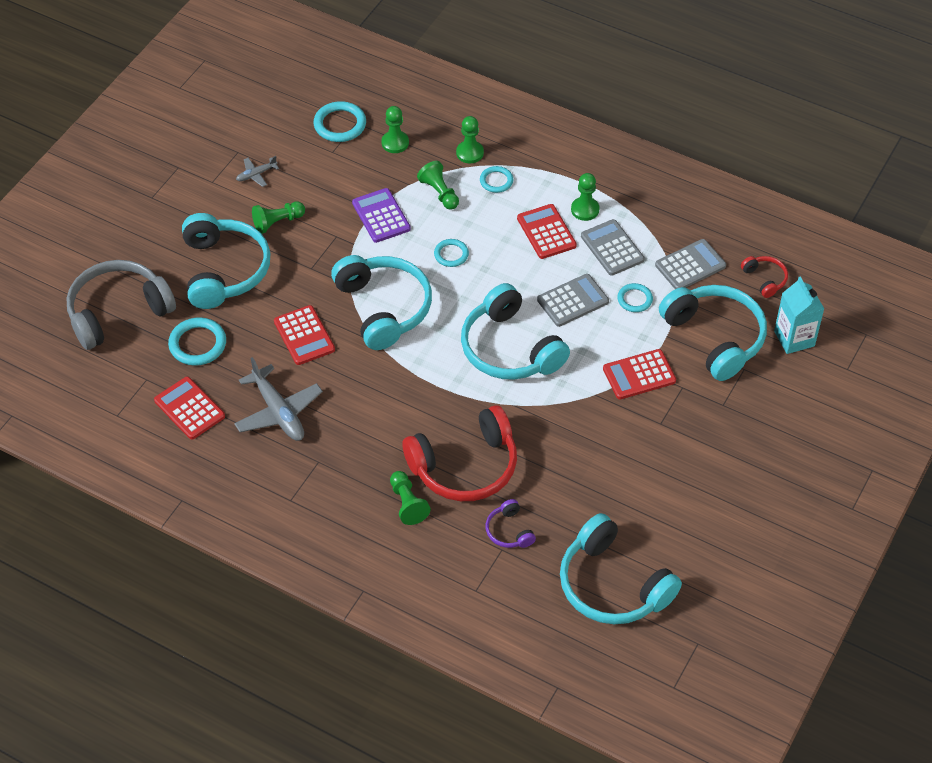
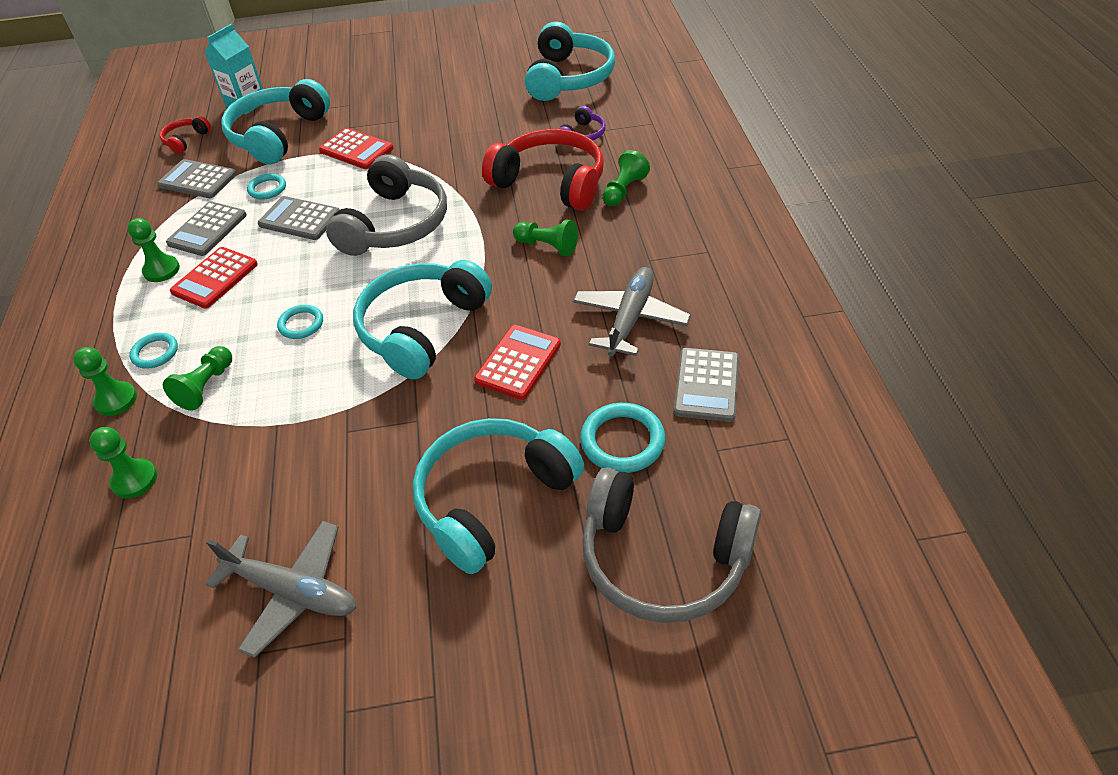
camera: 125 degrees left, 5 degrees down
red calculator [154,377,225,440] -> grey calculator [674,348,739,422]
grey plane [236,156,279,187] -> grey plane [205,521,356,658], size x2.01
green pawn [252,201,305,234] -> green pawn moved to [513,219,578,256]
turquoise ring [314,101,366,142] -> none
purple calculator [352,188,411,243] -> none
turquoise headphones [461,283,570,380] -> grey headphones [326,154,447,256]

